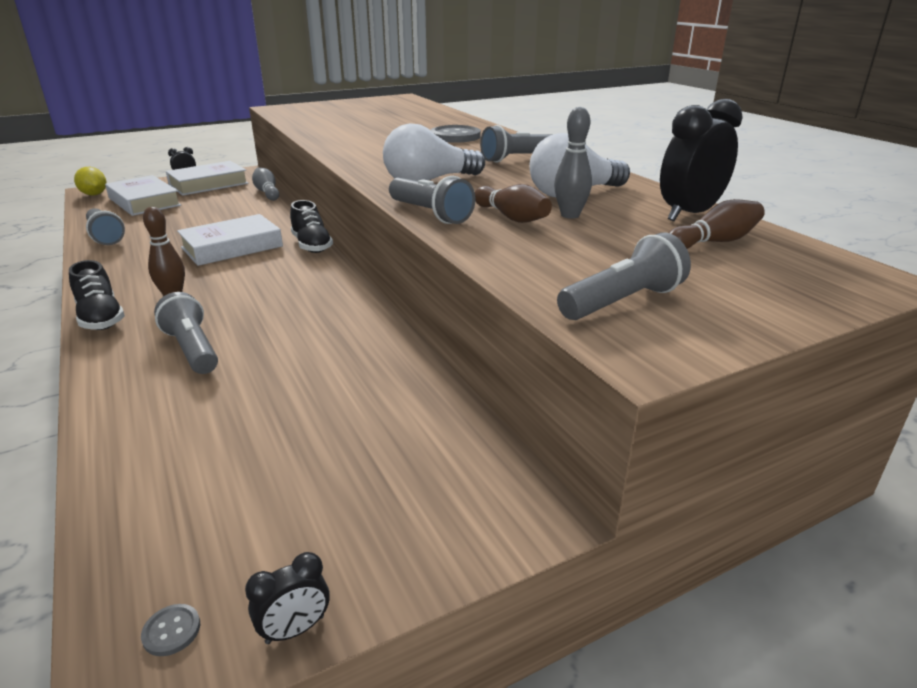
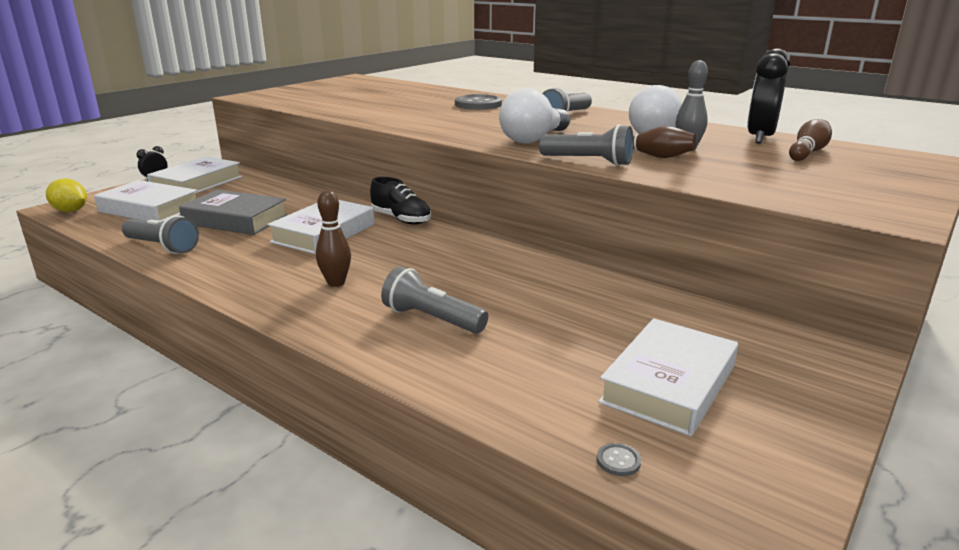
camera: 25 degrees left, 5 degrees down
black shoe [69,260,125,330] -> none
grey button [141,604,200,656] -> grey button moved to [597,443,641,476]
black clock [245,552,330,644] -> none
grey bowling pin [252,167,279,201] -> none
grey flashlight [557,232,691,320] -> none
none -> grey book [179,190,288,235]
none -> white book [598,318,738,436]

